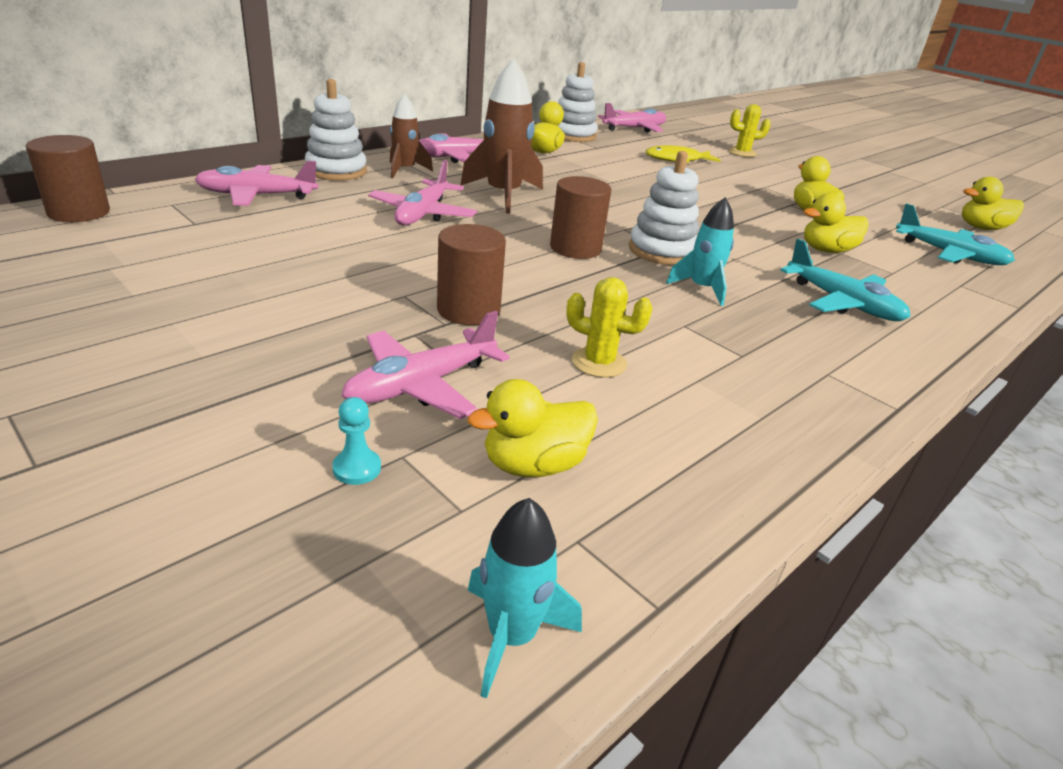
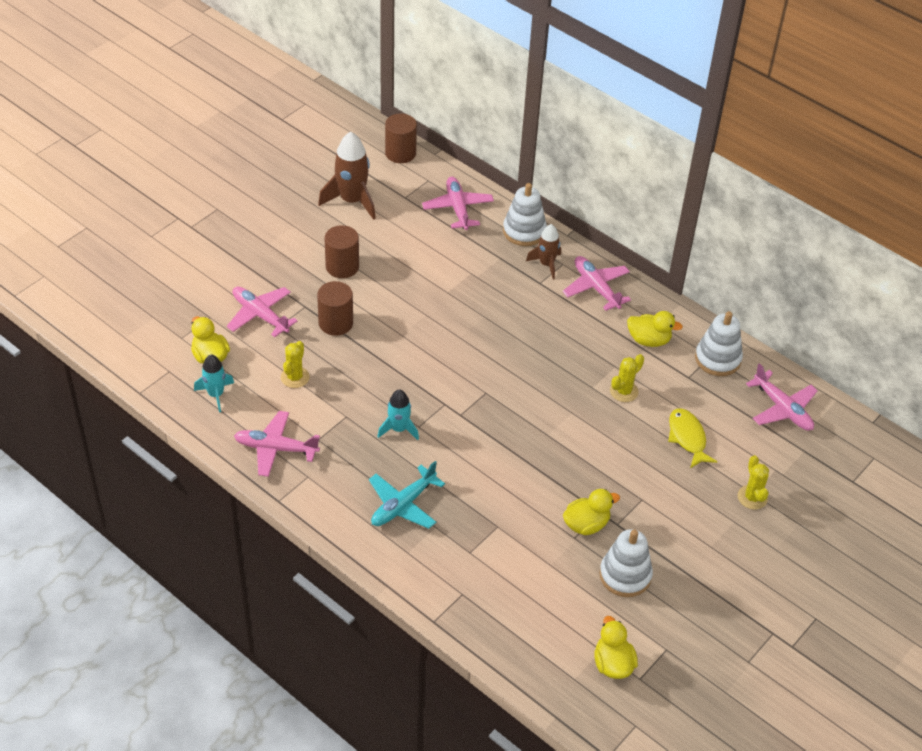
camera: 85 degrees right, 15 degrees up
turquoise pawn [332,397,381,485] -> none
pink plane [368,160,477,225] -> pink plane moved to [234,411,320,477]
brown rocket [460,59,543,213] -> brown rocket moved to [318,132,376,220]
turquoise rocket [468,498,582,698] -> turquoise rocket moved to [194,355,234,412]
brown cylinder [550,176,611,259] -> brown cylinder moved to [325,225,359,278]
white stacking toy [629,151,699,265] -> white stacking toy moved to [599,529,653,597]
yellow duck [803,193,869,253] -> none
turquoise plane [896,203,1015,265] -> none
none -> yellow cactus [610,354,644,402]

